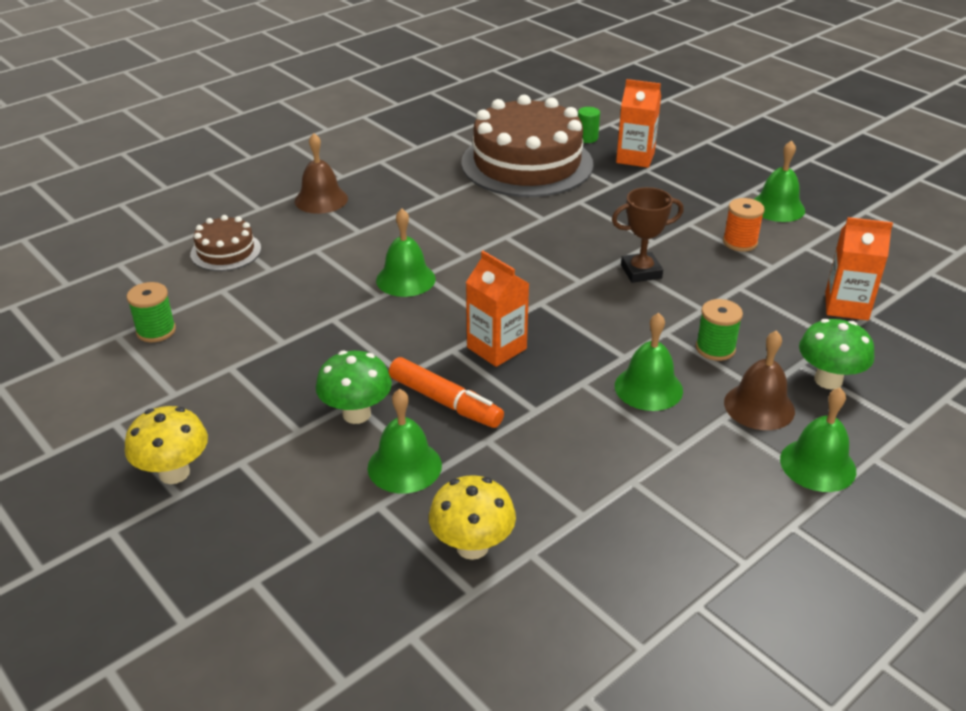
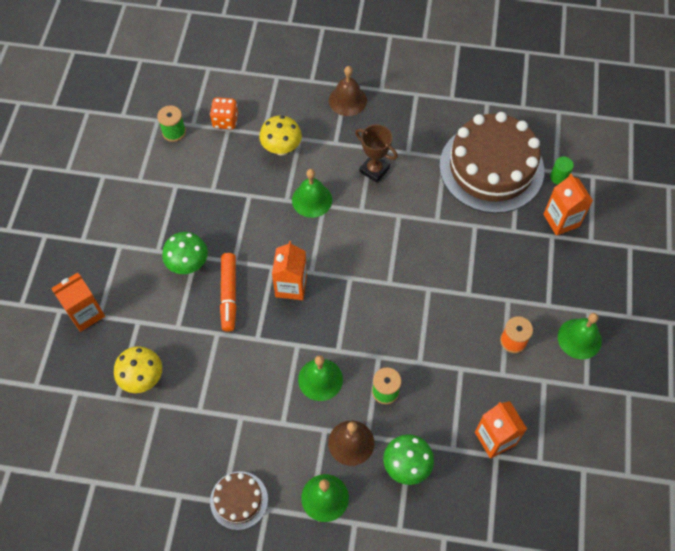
camera: 50 degrees right, 25 degrees up
yellow mushroom [125,406,208,484] -> yellow mushroom moved to [259,116,302,155]
brown cake [190,215,261,271] -> brown cake moved to [210,471,268,530]
green bell [368,389,442,494] -> none
brown trophy [612,187,684,283] -> brown trophy moved to [355,124,398,183]
none -> orange carton [51,273,105,332]
none -> orange dice [210,97,238,129]

